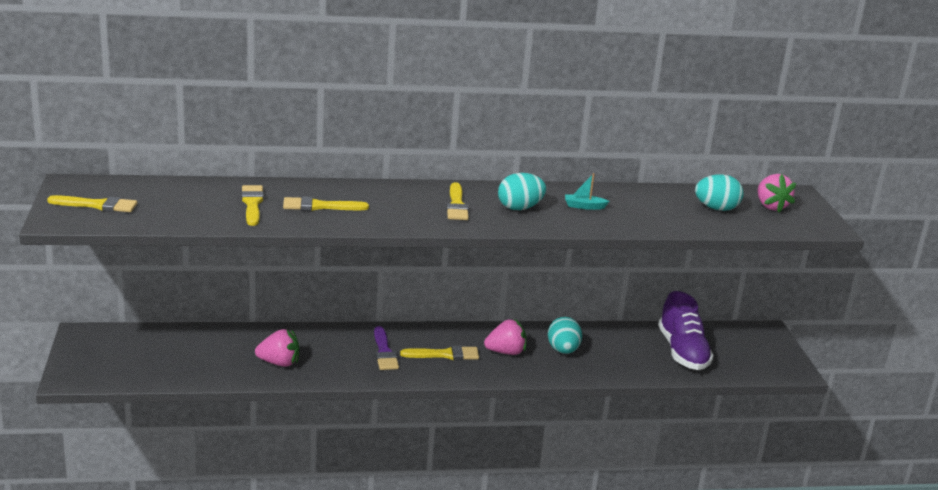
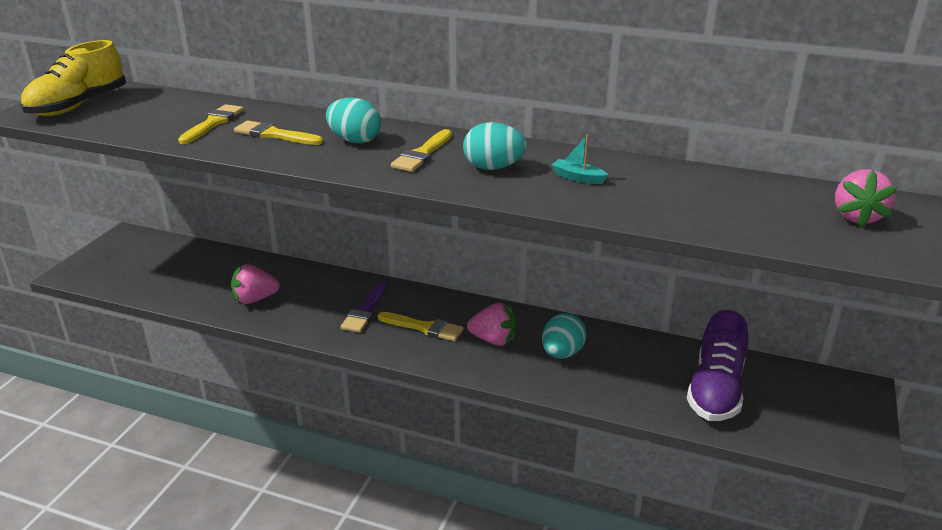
camera: 30 degrees right, 5 degrees up
yellow brush [47,195,137,212] -> yellow shoe [20,40,126,116]
pink strawberry [255,329,299,367] -> pink strawberry turned 135 degrees clockwise [231,264,280,304]
turquoise egg [695,174,743,211] -> turquoise egg moved to [326,97,381,143]

